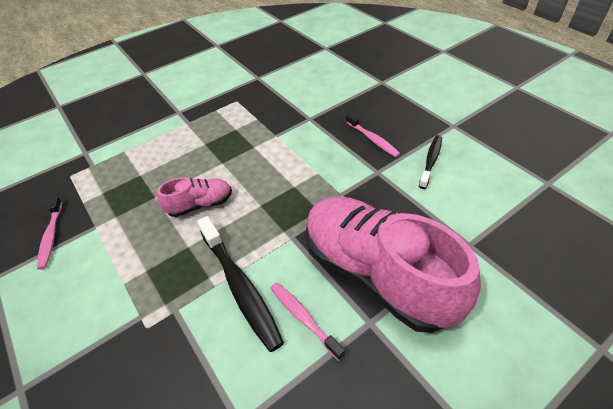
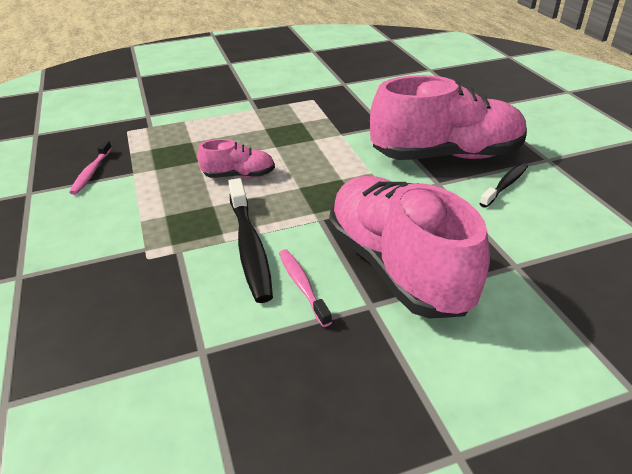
camera: 15 degrees right, 10 degrees down
pink toothbrush [346,113,400,157] -> pink shoe [370,75,527,160]

